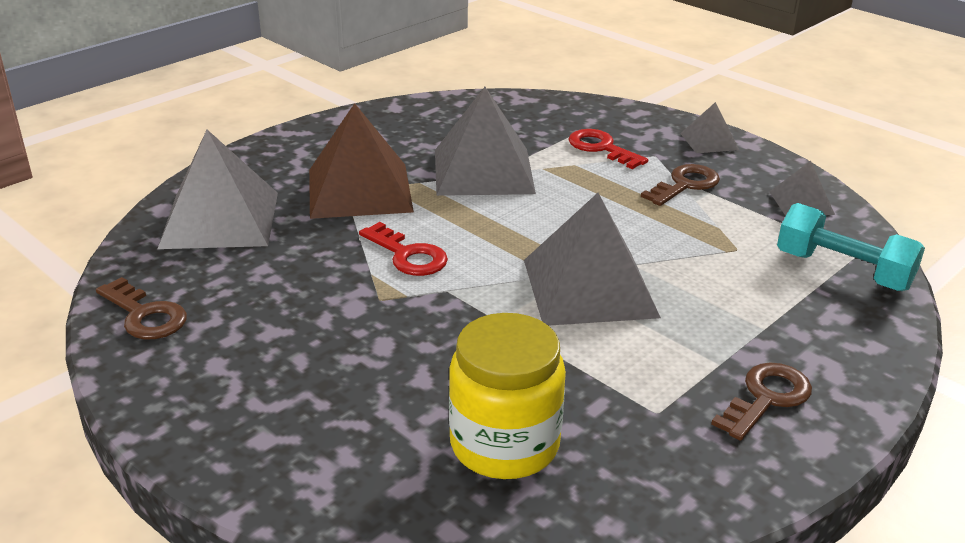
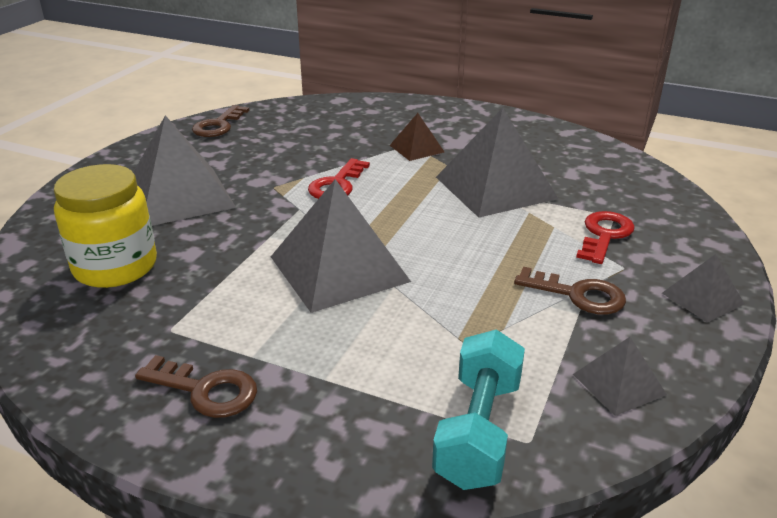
camera: 70 degrees right, 0 degrees up
grey pyramid [157,130,278,249] -> grey pyramid moved to [133,115,236,226]
brown pyramid [309,103,414,219] -> brown pyramid [390,113,444,161], size x0.50

